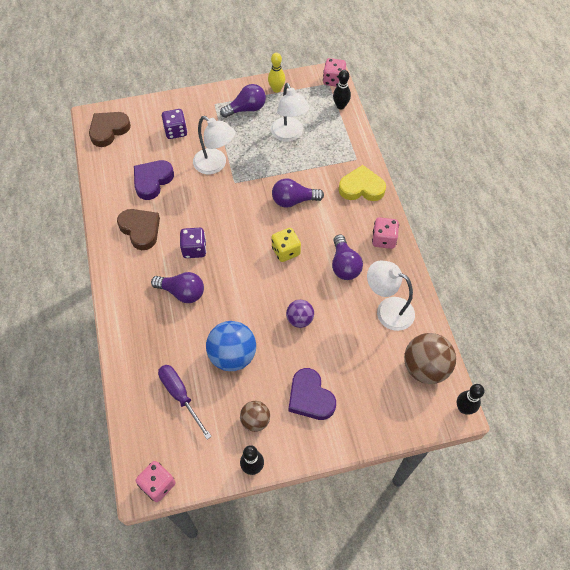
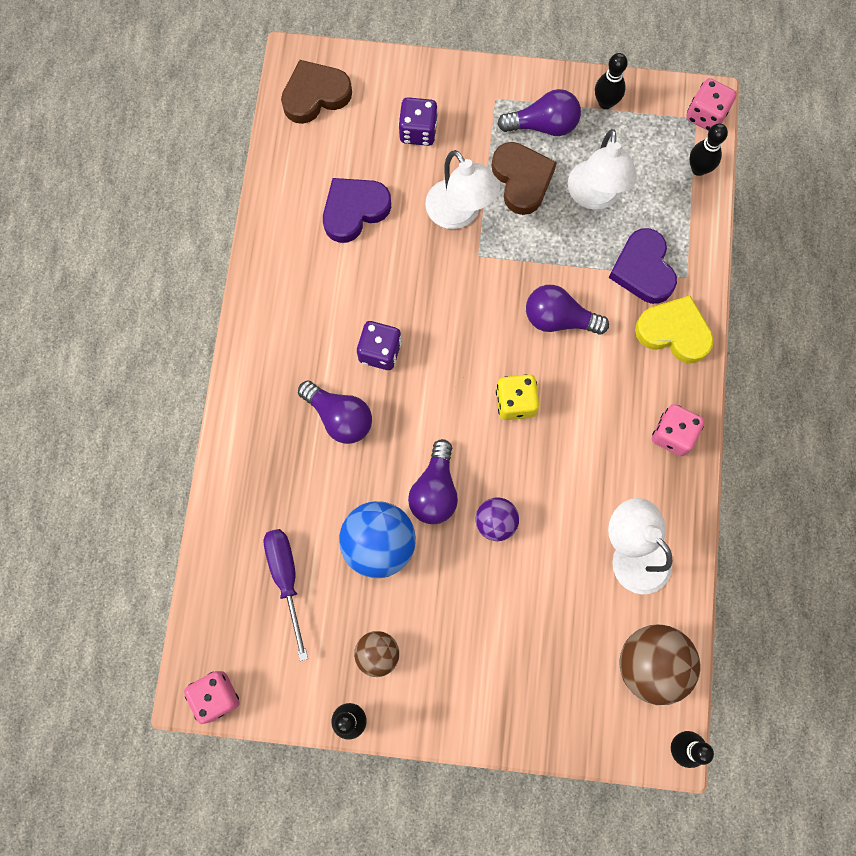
camera: 20 degrees right, 15 degrees up
brown heart [117,209,160,250] -> brown heart moved to [492,142,557,215]
yellow bowling pin [268,53,286,93] -> black bowling pin [595,53,628,109]
purple heart [289,368,336,420] -> purple heart moved to [609,228,677,304]
purple light bulb [332,235,363,280] -> purple light bulb moved to [408,439,458,524]

